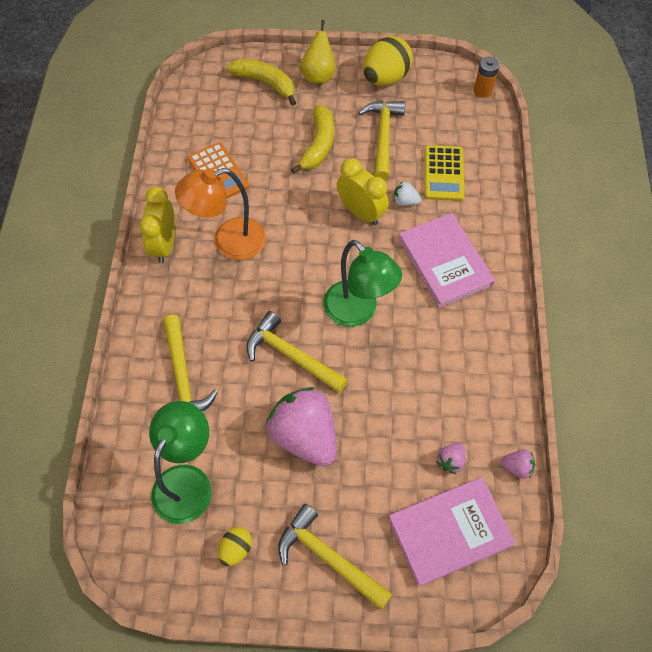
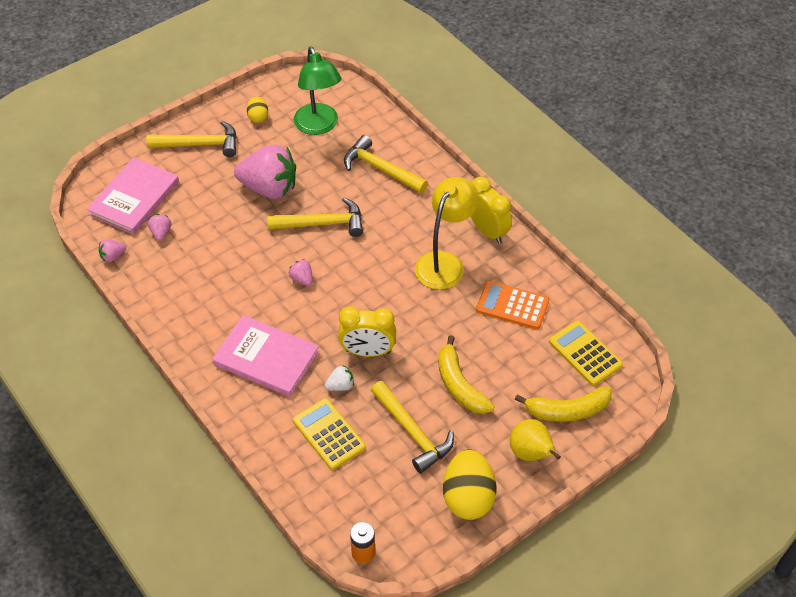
camera: 140 degrees right, 10 degrees down
orange lamp [175,168,266,260] -> yellow lamp [415,177,479,290]
green lamp [323,240,402,327] -> pink strawberry [289,259,313,286]
none -> yellow calculator [549,321,623,386]

